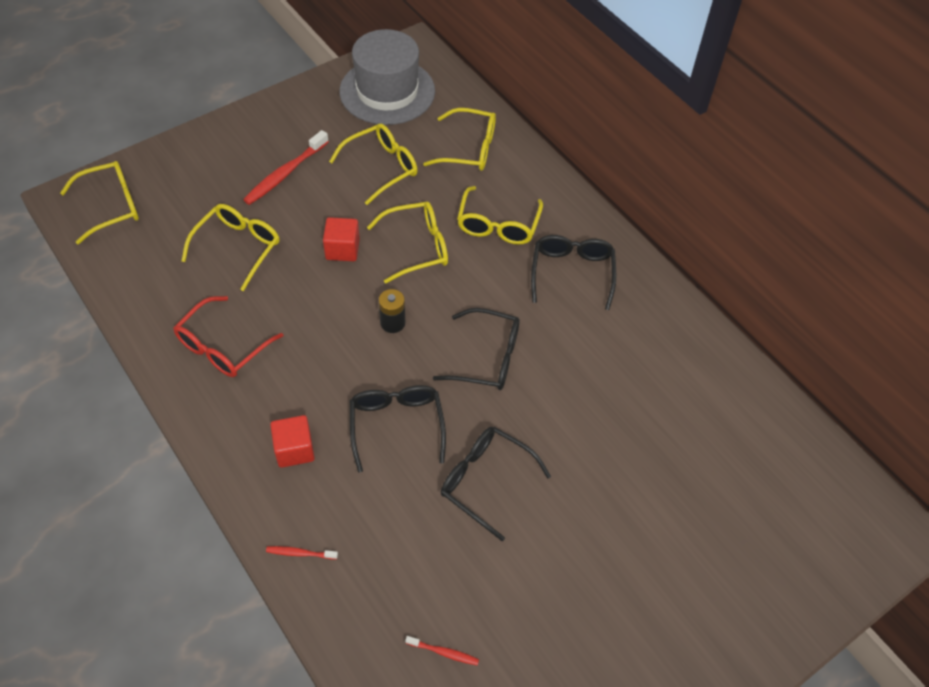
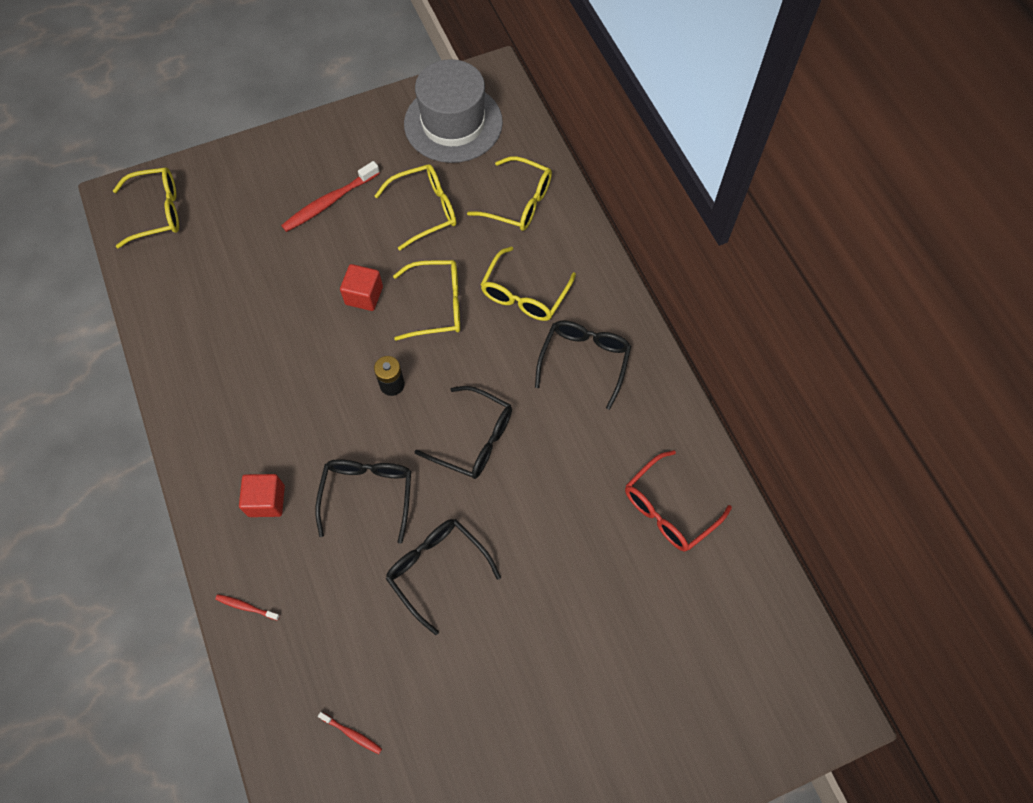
camera: 15 degrees right, 10 degrees up
red glasses [173,296,283,377] -> red glasses moved to [625,450,732,552]
yellow glasses [181,204,279,291] -> none

